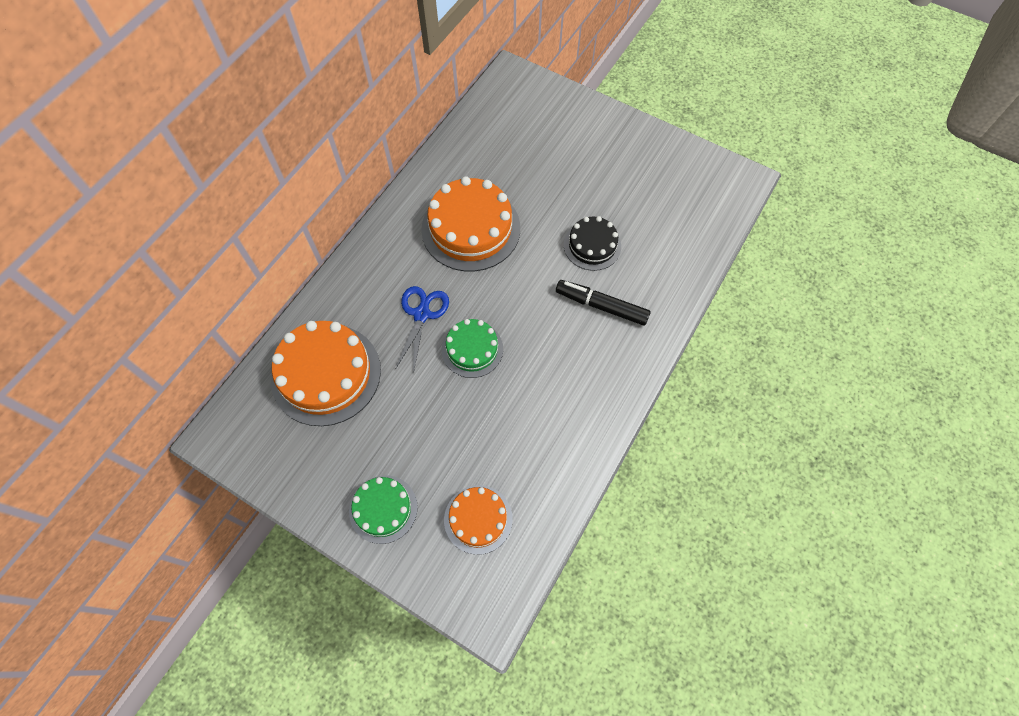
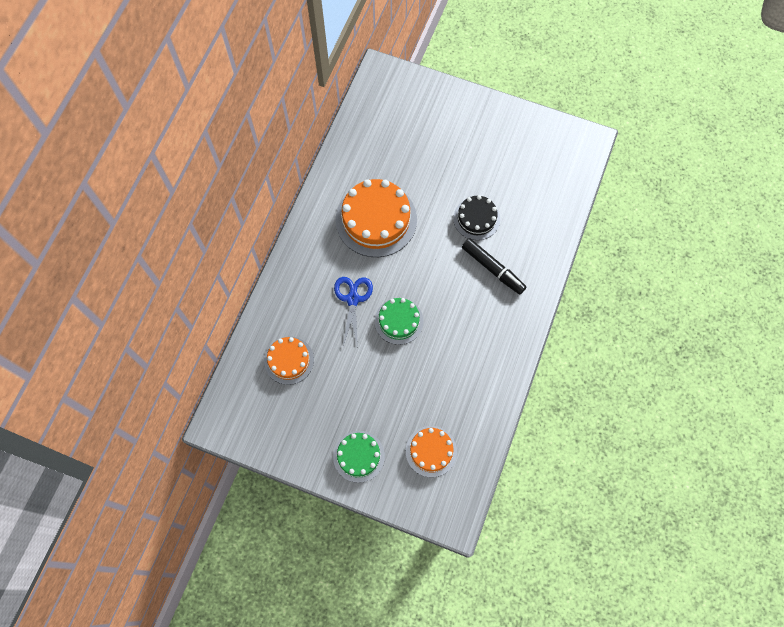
camera: 10 degrees left, 5 degrees up
orange cake [271,321,381,426] -> orange cake [264,337,314,385], size x0.58
black marker [556,280,651,326] -> black marker turned 150 degrees counterclockwise [462,238,526,294]

